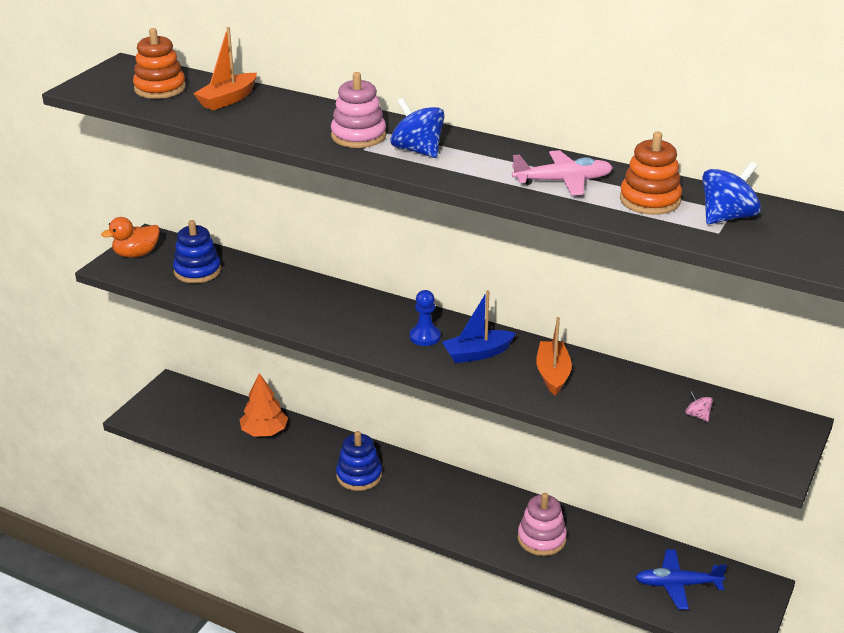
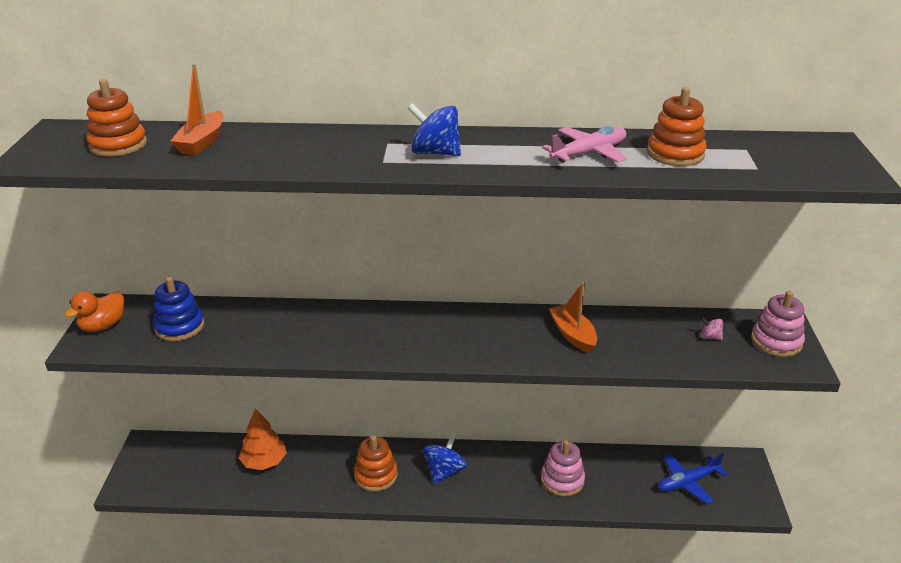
camera: 25 degrees left, 0 degrees up
pink stacking toy [331,72,386,148] -> pink stacking toy moved to [751,291,805,357]
blue stacking toy [336,431,382,491] -> orange stacking toy [354,435,398,492]
blue pawn [410,290,441,346] -> none
blue boat [442,290,516,363] -> none
blue spinning top [702,161,761,224] -> blue spinning top moved to [423,433,467,484]

